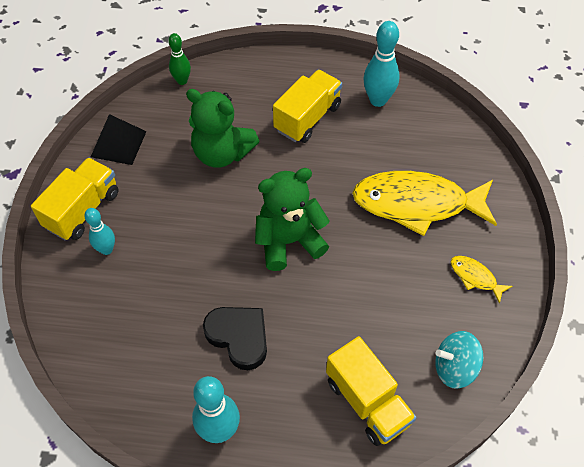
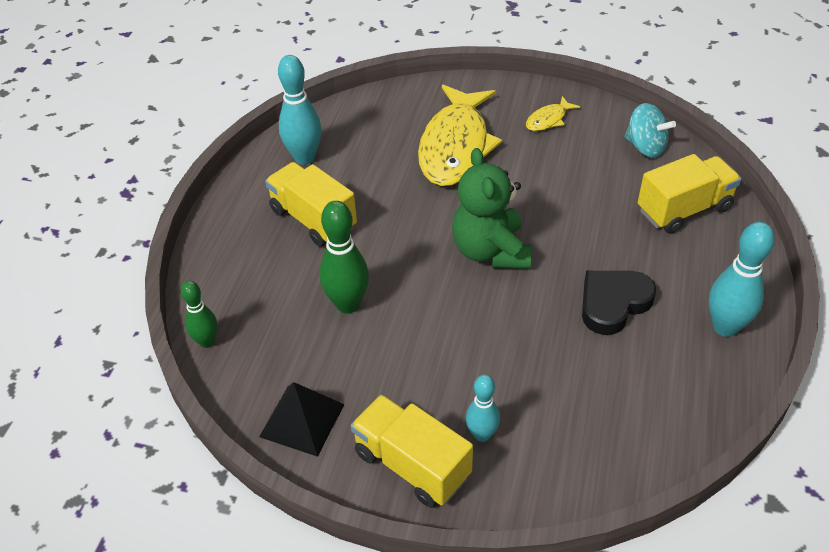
camera: 80 degrees left, 10 degrees down
green teddy bear [186,89,259,168] -> green bowling pin [319,201,369,313]
turquoise spinning top [435,331,483,389] -> turquoise spinning top turned 60 degrees counterclockwise [624,103,676,158]

